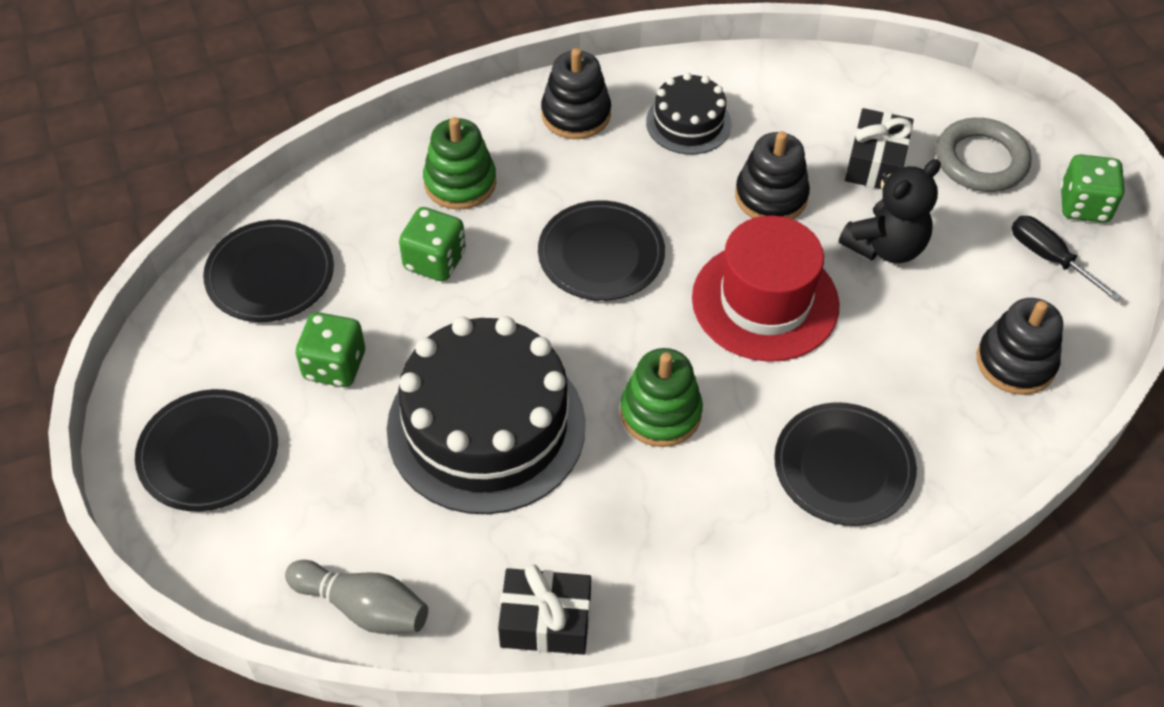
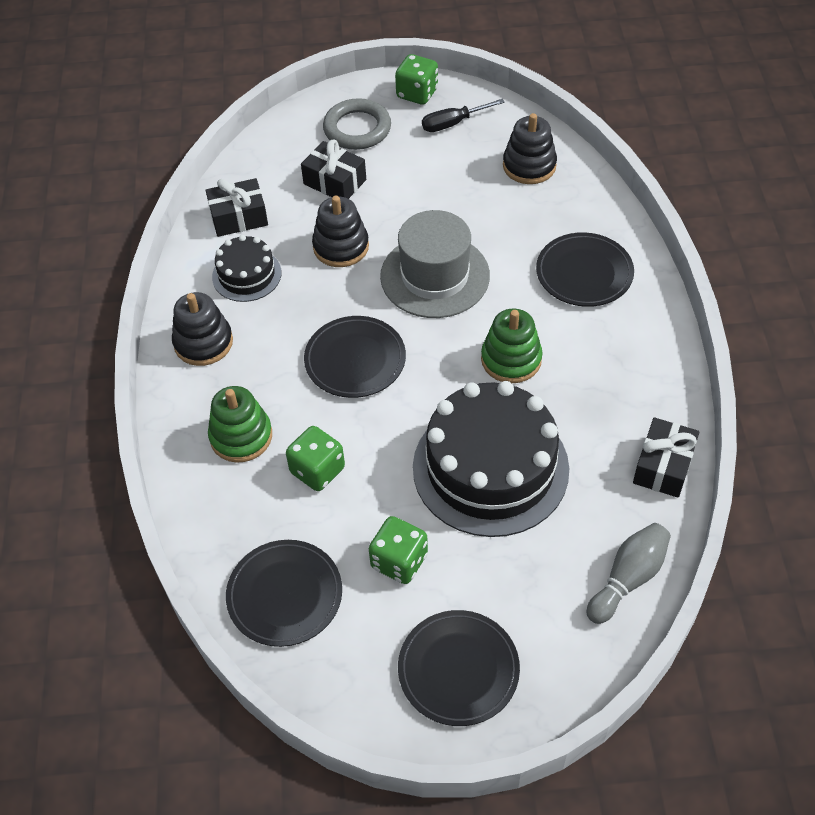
camera: 70 degrees left, 0 degrees up
red hat [692,215,840,362] -> grey hat [380,210,490,318]
black teddy bear [839,159,941,263] -> none
none -> black gift [206,178,268,237]

